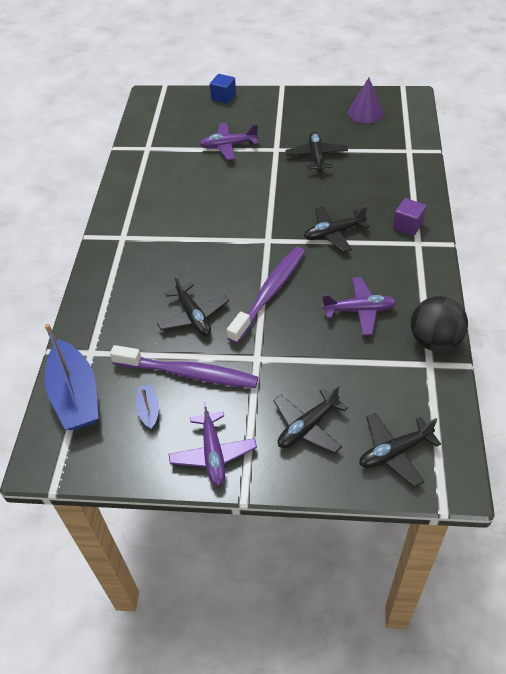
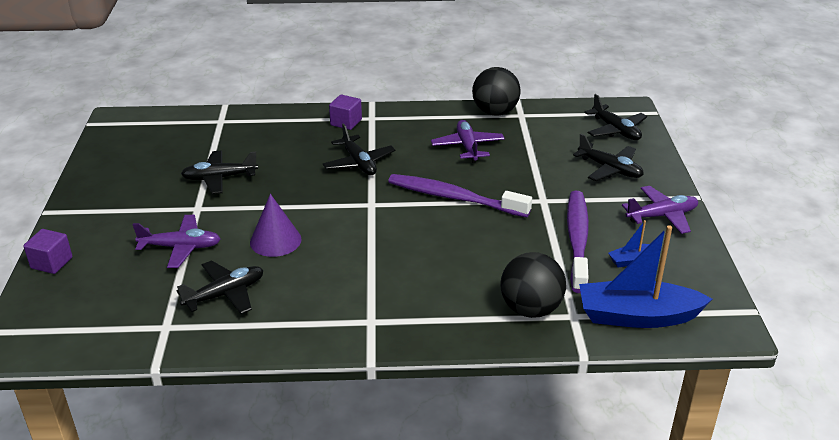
camera: 100 degrees left, 15 degrees down
blue boat [44,324,99,430] -> blue boat turned 150 degrees counterclockwise [579,225,712,328]
black plane [157,275,229,336] -> black plane moved to [177,260,263,314]
purple plane [200,123,259,160] -> purple plane turned 75 degrees counterclockwise [132,215,221,268]
blue cube [210,74,236,104] -> purple cube [23,229,73,274]
purple cone [348,78,383,123] -> purple cone moved to [250,194,302,257]
none -> black ball [501,252,566,318]

